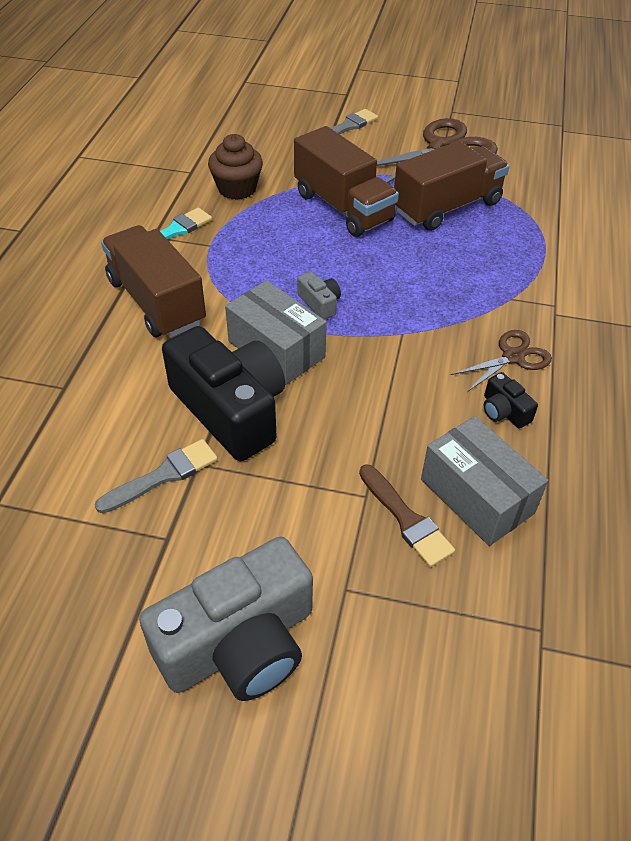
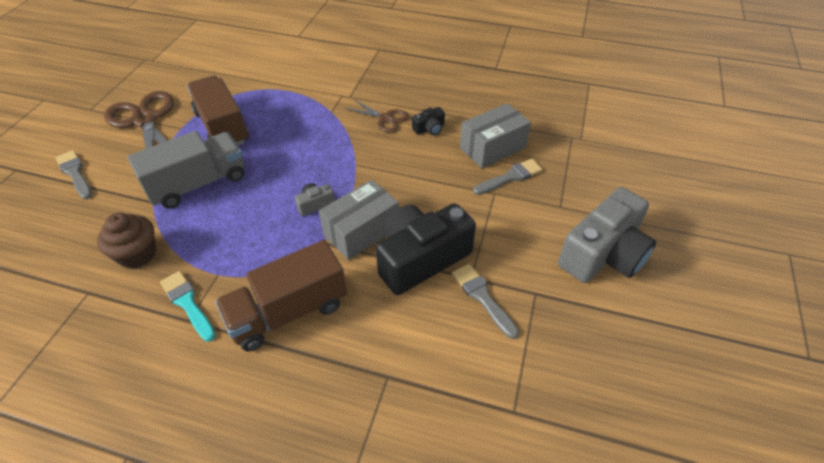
camera: 85 degrees left, 0 degrees up
grey camera [139,537,313,701] -> grey camera turned 75 degrees clockwise [558,187,656,283]
brown truck [294,126,399,237] -> grey truck [127,131,245,209]
brown brush [359,464,455,567] -> grey brush [473,159,543,195]
brown scissors [451,330,552,392] -> brown scissors turned 150 degrees clockwise [344,99,409,133]

